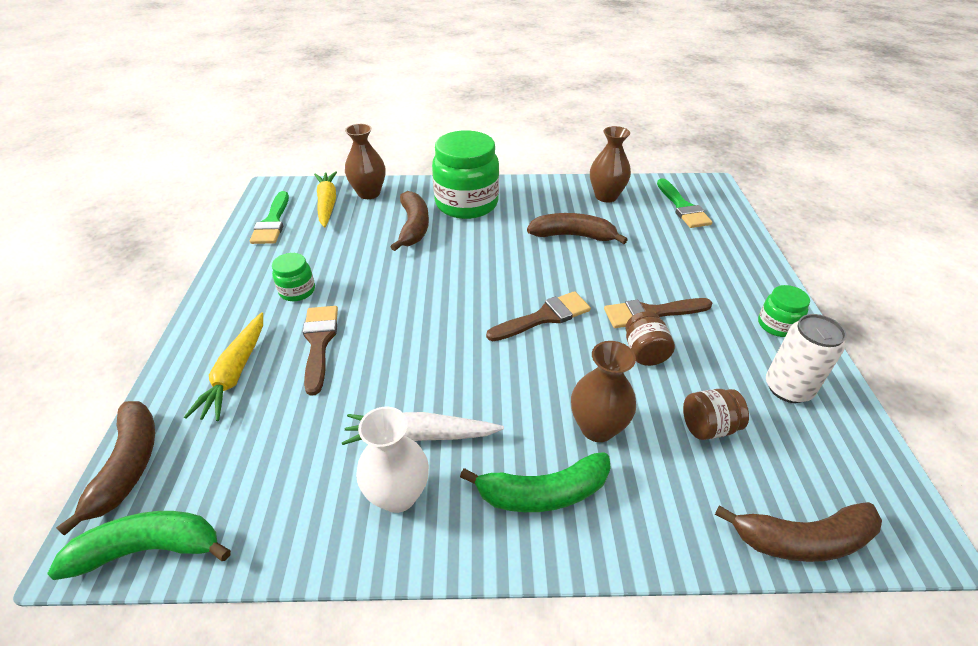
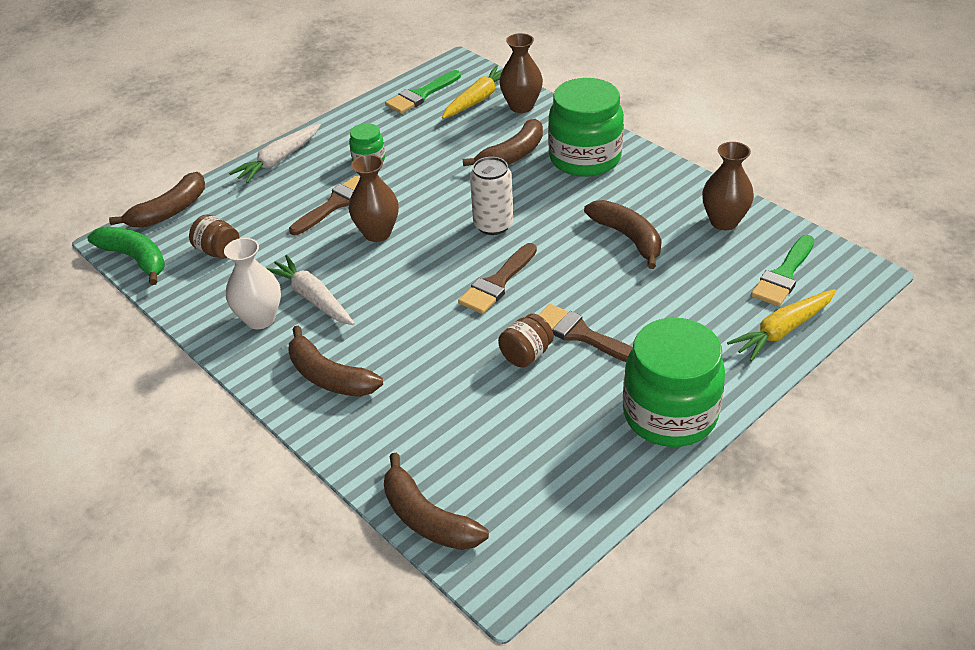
camera: 50 degrees right, 0 degrees up
yellow carrot [184,312,263,421] -> yellow carrot moved to [727,289,836,362]
green banana [460,452,611,512] -> brown banana [288,325,383,397]
brown brush [486,291,591,341] -> brown brush turned 105 degrees clockwise [458,243,537,314]
brown vase [571,341,636,442] -> brown vase moved to [349,155,399,242]
brown jar [683,389,749,440] -> brown jar moved to [189,215,240,259]
green jar [758,285,810,337] -> green jar [623,318,725,447], size x2.13
white can [766,314,846,403] -> white can moved to [470,157,513,235]
none -> white carrot [229,124,321,183]

